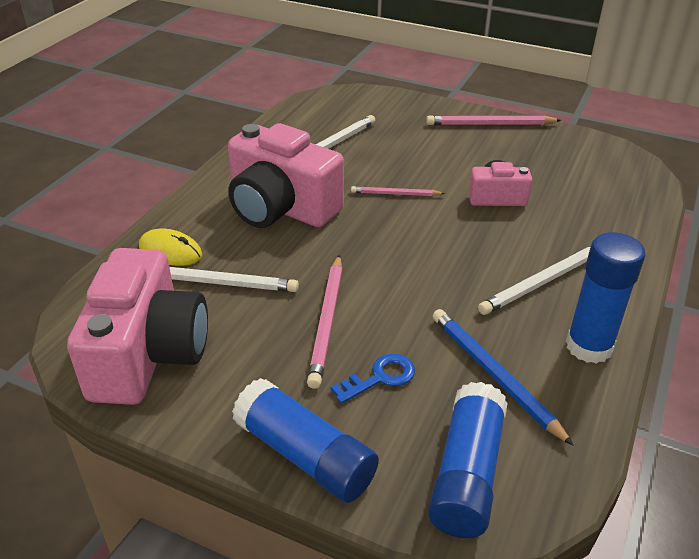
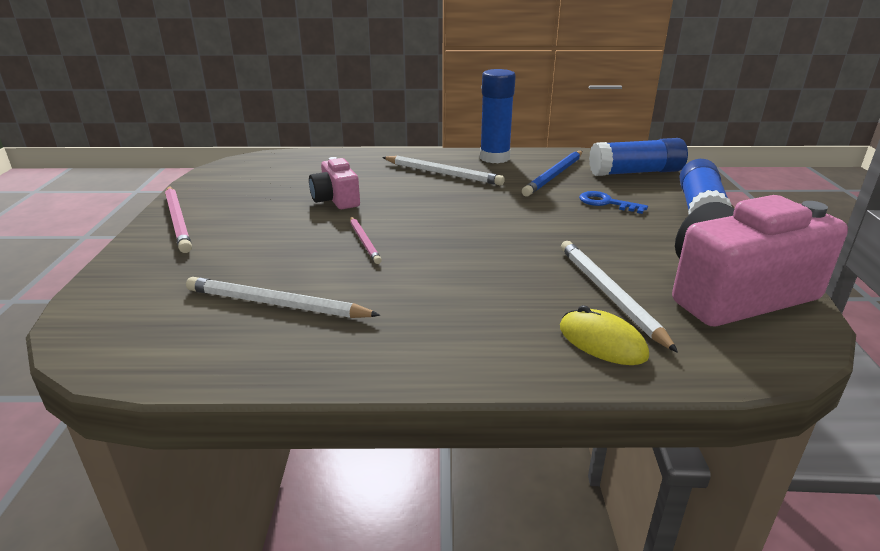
camera: 115 degrees left, 10 degrees down
yellow mouse [139,229,202,266] -> yellow mouse turned 45 degrees counterclockwise [560,305,649,365]
pink camera [228,123,344,228] -> none
pink pencil [307,255,342,389] -> none

